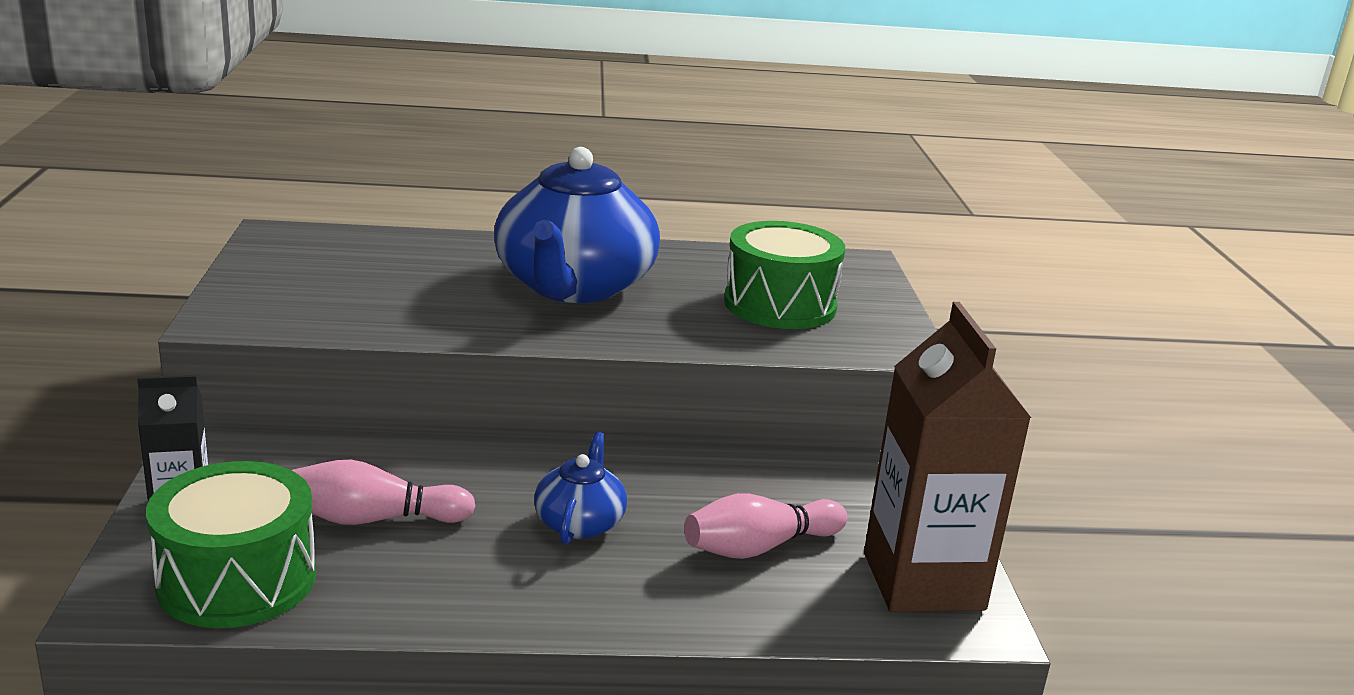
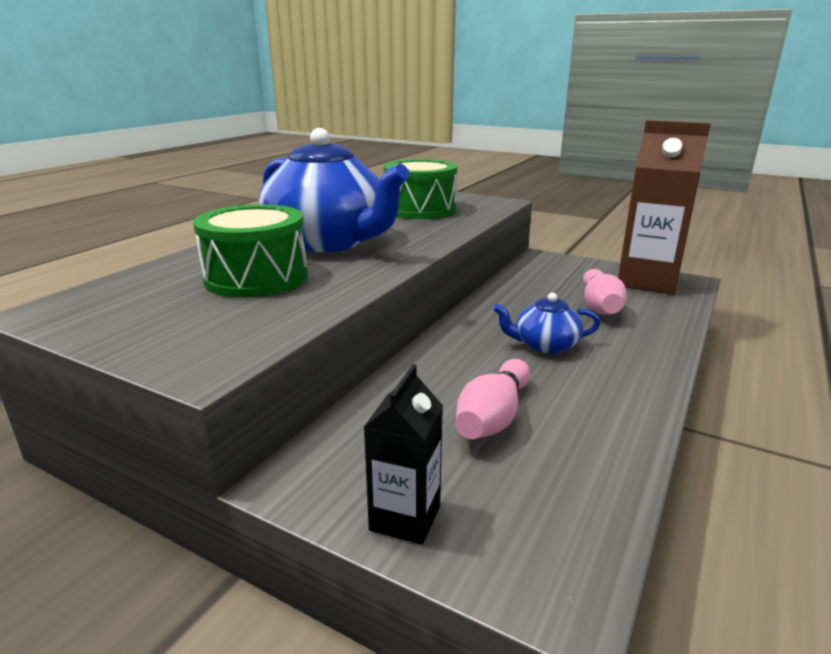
camera: 55 degrees left, 0 degrees up
green drum [146,461,316,628] -> green drum moved to [193,204,308,297]
blue teapot [534,432,627,544] -> blue teapot turned 45 degrees counterclockwise [493,293,601,354]

